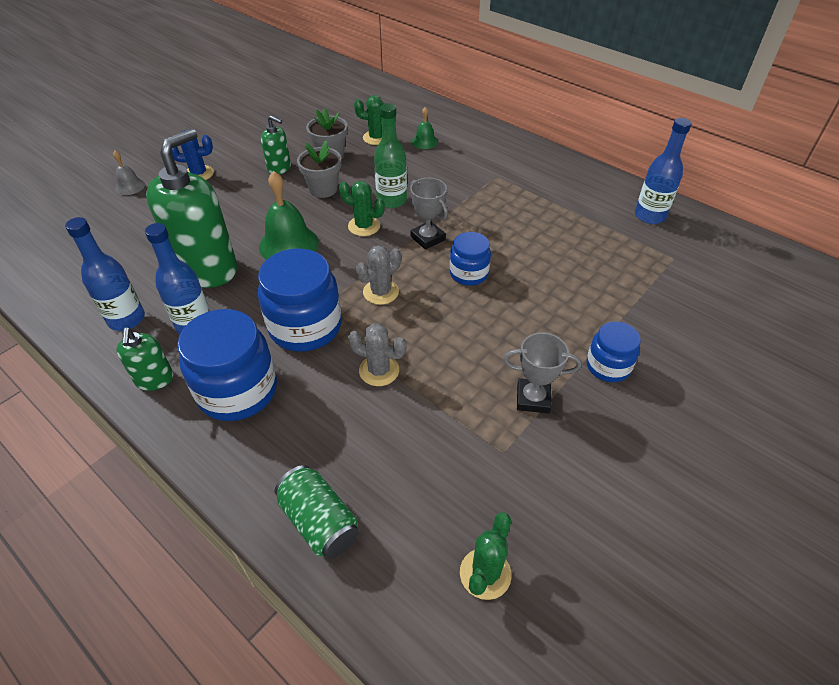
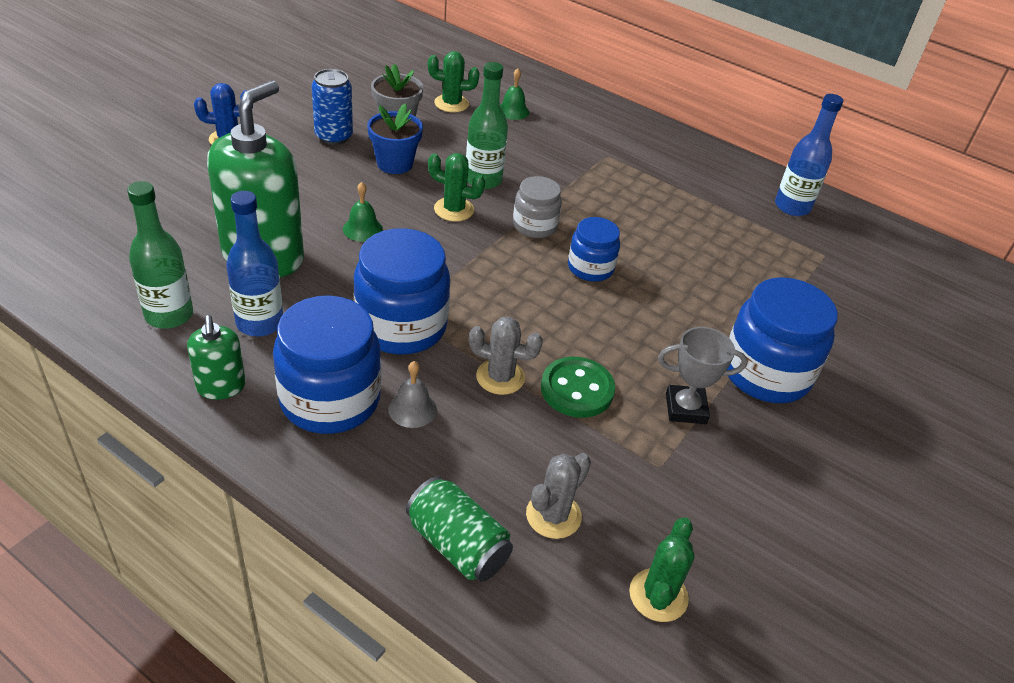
camera: 10 degrees left, 5 degrees down
blue bottle [65,217,145,331] -> green bottle [127,181,193,329]
grey bell [113,151,145,195] -> grey bell moved to [388,361,437,428]
green bell [259,171,319,260] -> green bell [343,182,383,242], size x0.53
green soap dispenser [261,115,291,175] -> blue can [312,69,353,145]
grey flower pot [297,140,341,198] -> blue flower pot [367,103,423,174]
grey cactus [356,245,401,305] -> grey cactus moved to [526,453,591,539]
grey trophy [410,178,448,250] -> grey jar [513,176,562,238]
blue jar [587,321,641,382] -> blue jar [727,277,838,403], size x1.74
none -> green button [541,357,615,418]

